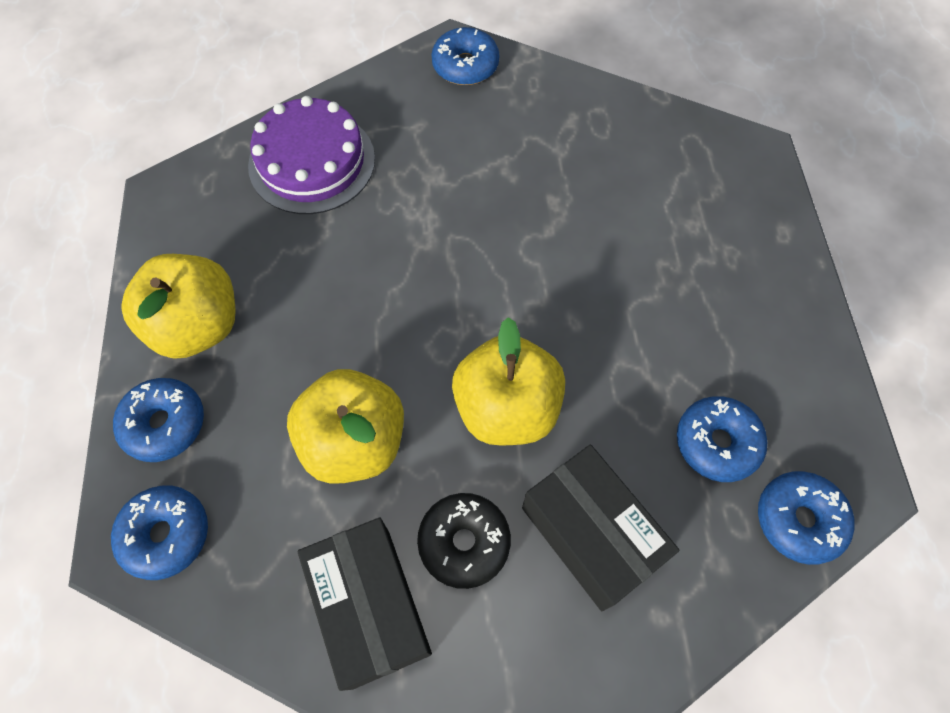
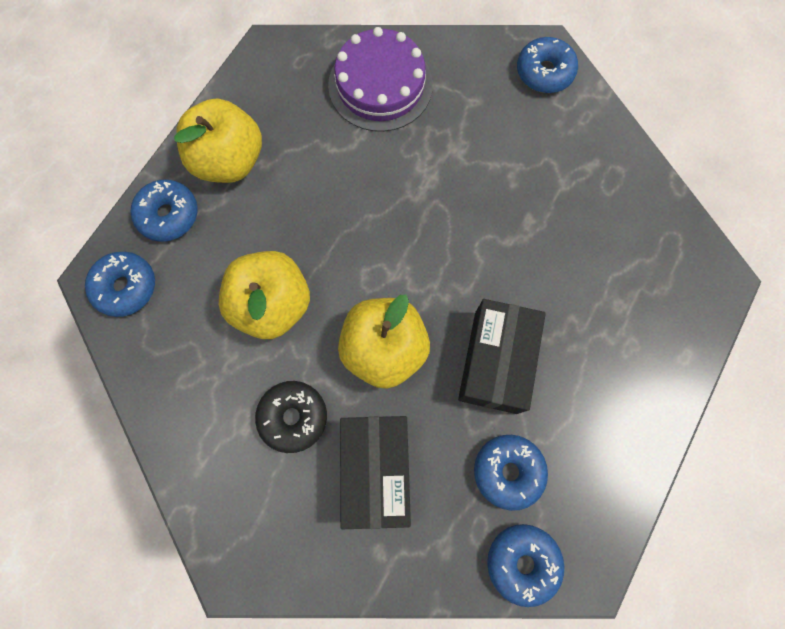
camera: 35 degrees right, 10 degrees up
black box [298,518,432,691] -> black box moved to [458,299,546,414]

